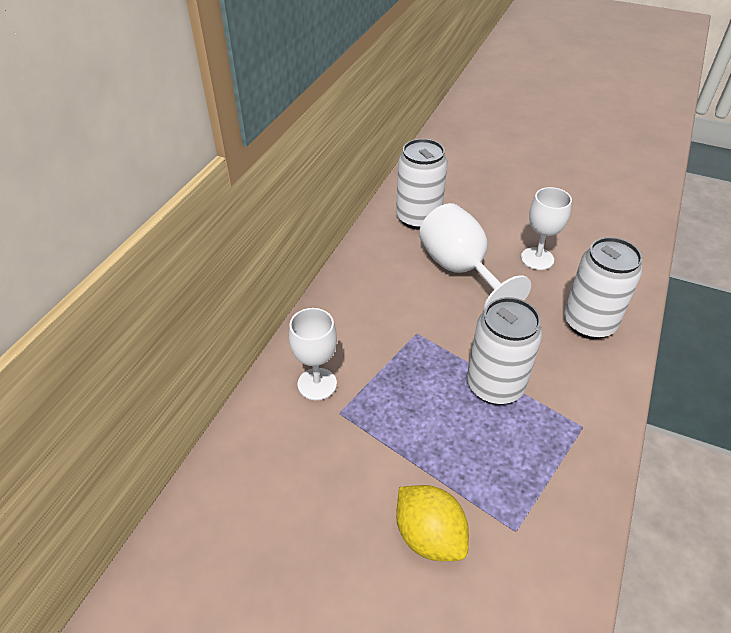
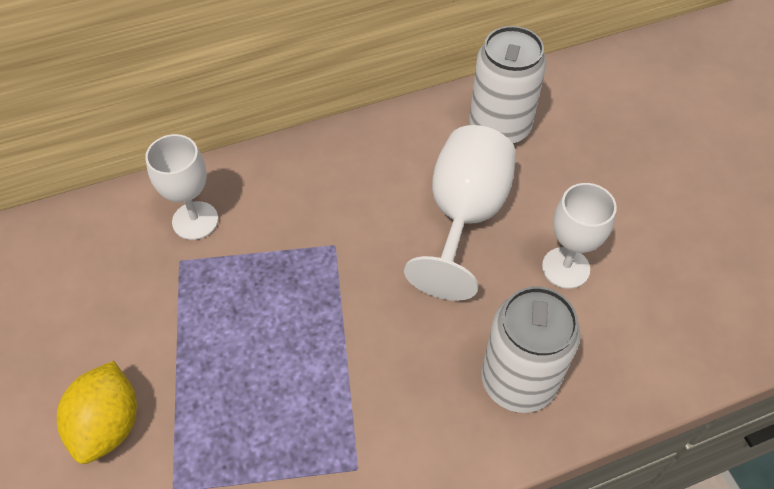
camera: 45 degrees right, 10 degrees up
white can [467,297,543,405] -> none

